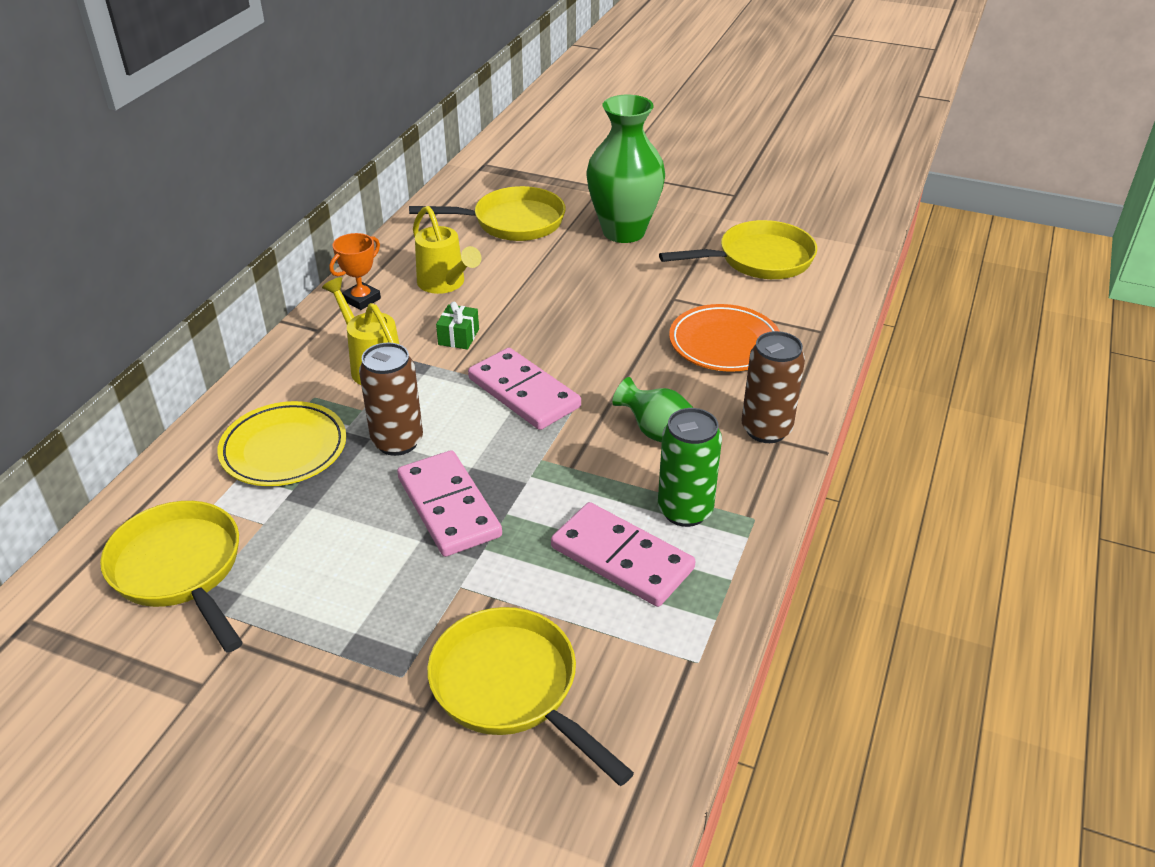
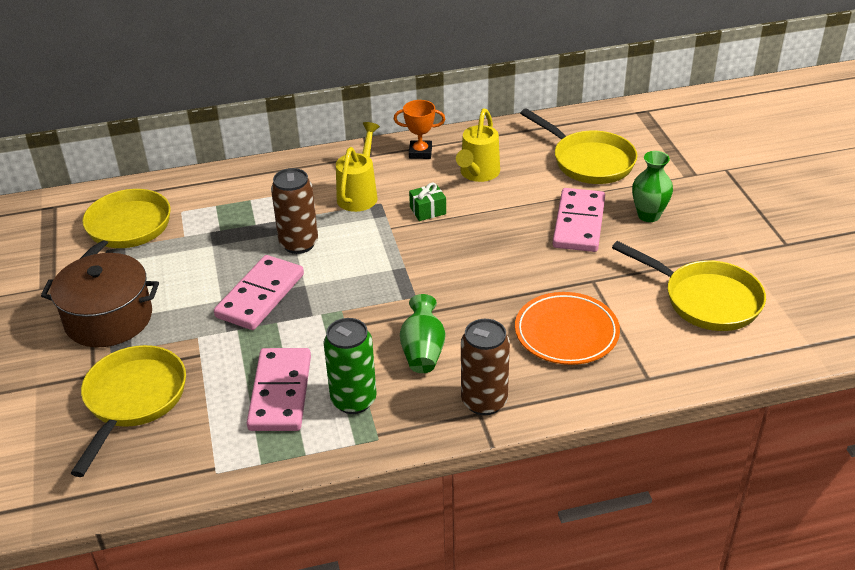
camera: 55 degrees right, 0 degrees up
yellow plate [217,401,346,486] -> none
pink domino [468,348,581,430] -> pink domino moved to [553,188,605,252]
green vase [587,95,665,243] -> green vase [632,151,673,222], size x0.55
none -> brown pot [41,253,159,347]

